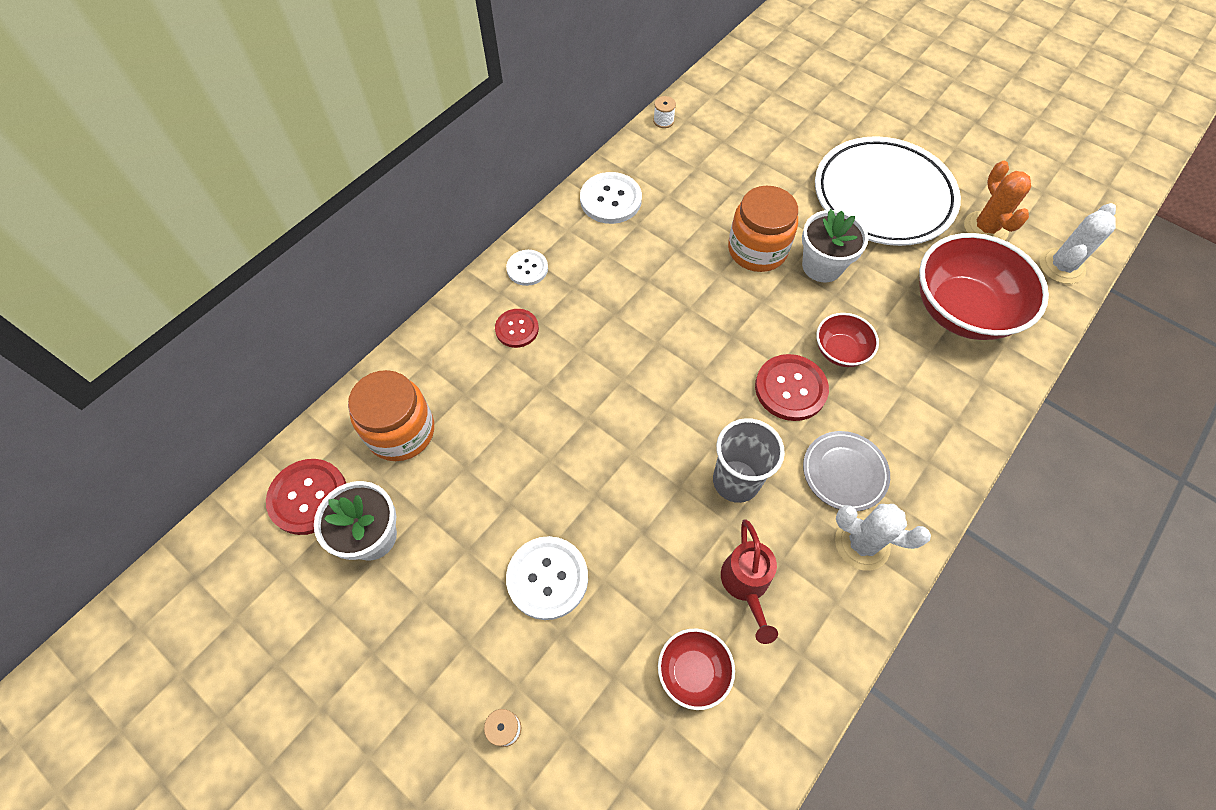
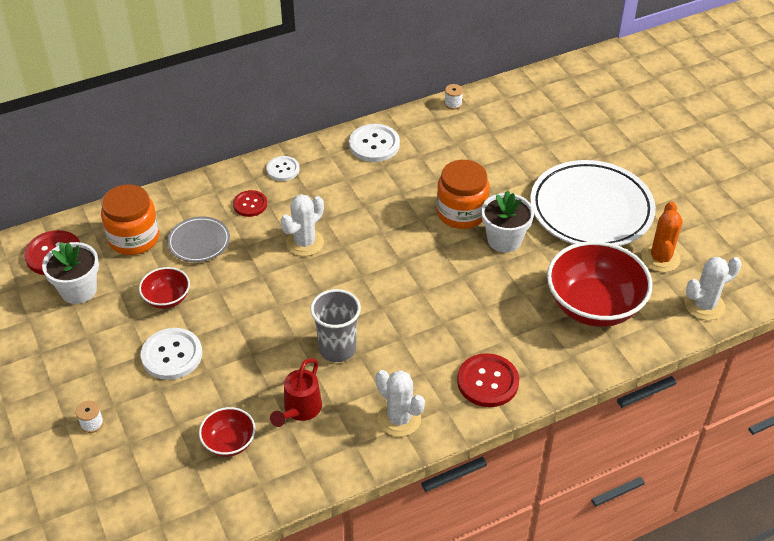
camera: 25 degrees right, 15 degrees down
red button [755,354,829,421] -> red button moved to [457,353,519,407]
grey plate [803,431,890,511] -> grey plate moved to [167,216,230,262]
red bowl [816,313,879,367] -> red bowl moved to [139,267,190,309]
none -> white cactus [281,194,324,256]

